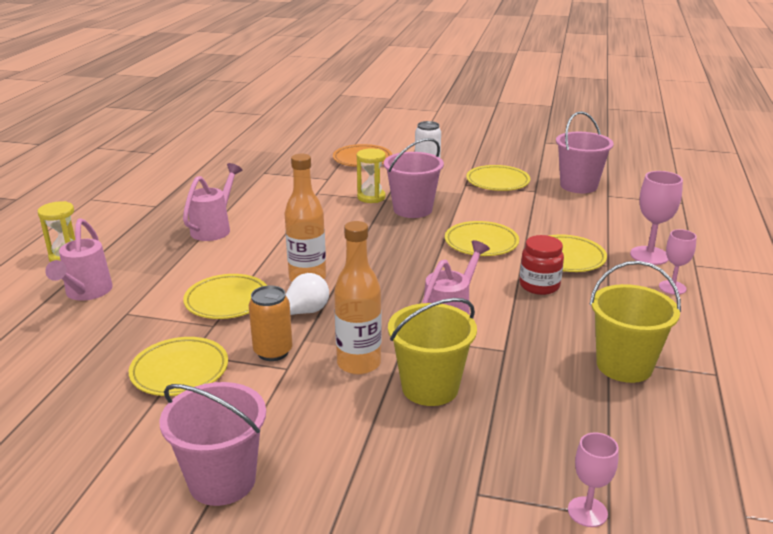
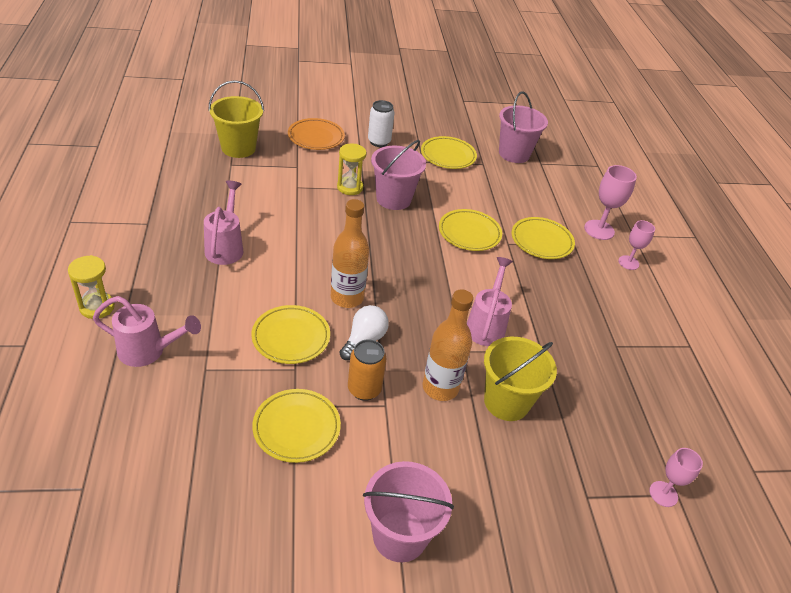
camera: 25 degrees left, 15 degrees up
pink watering can [45,218,113,301] -> pink watering can turned 60 degrees counterclockwise [93,296,201,367]
red jar [519,235,564,295] -> none
yellow bucket [589,261,681,383] -> yellow bucket moved to [208,80,264,158]

